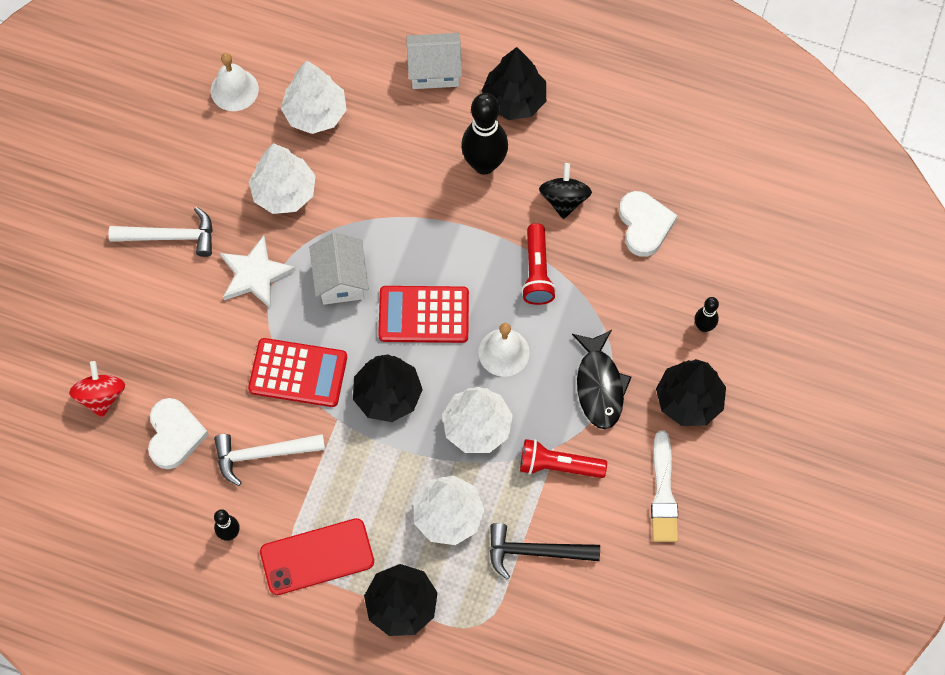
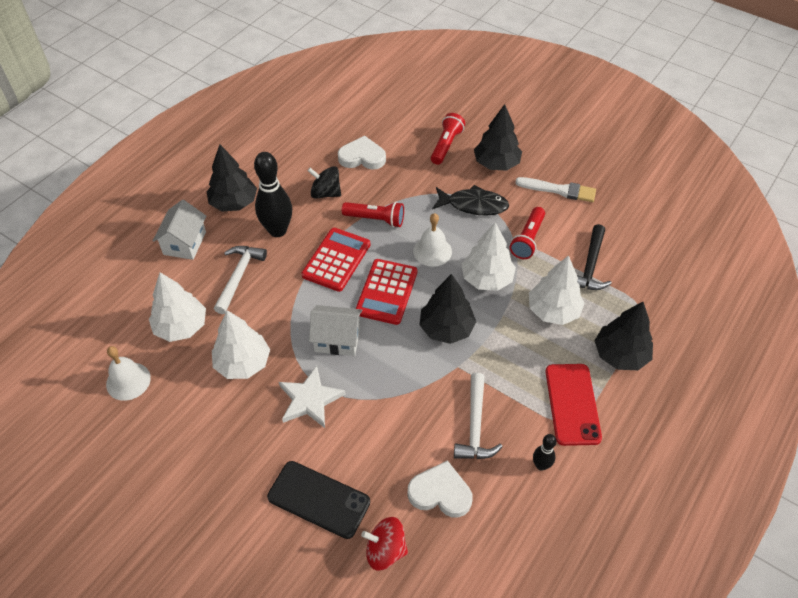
camera: 75 degrees left, 15 degrees down
white hammer [109,207,213,257] -> white hammer moved to [214,246,267,314]
red calculator [248,338,347,407] -> red calculator moved to [302,228,370,292]
black bowling pin [695,297,719,332] -> red flashlight [431,113,465,165]
none -> black phone [267,461,370,539]

